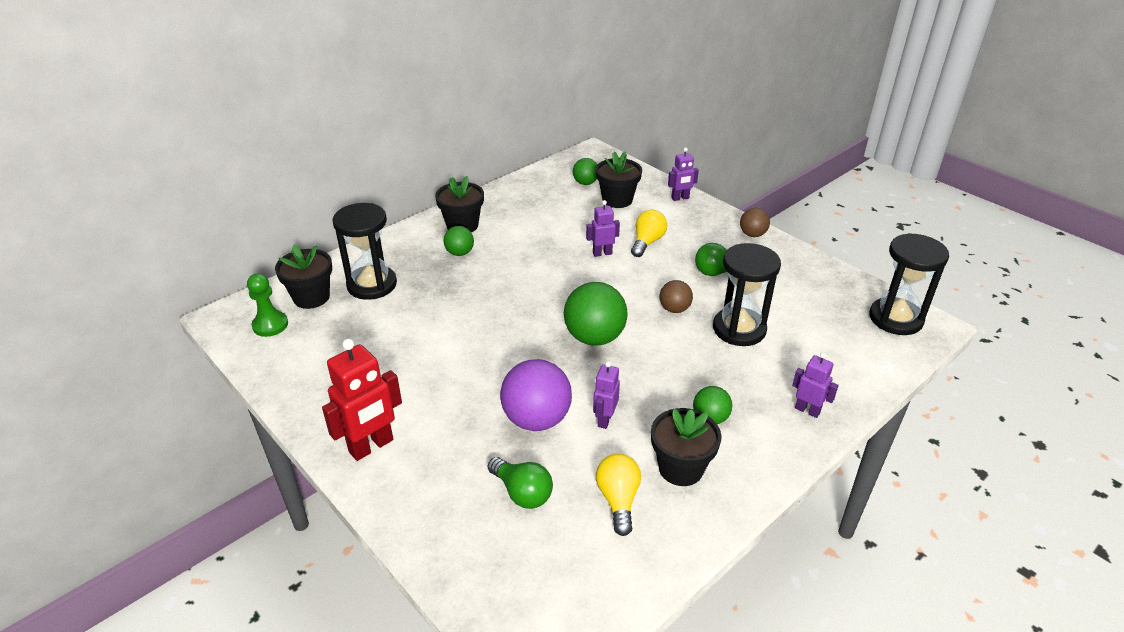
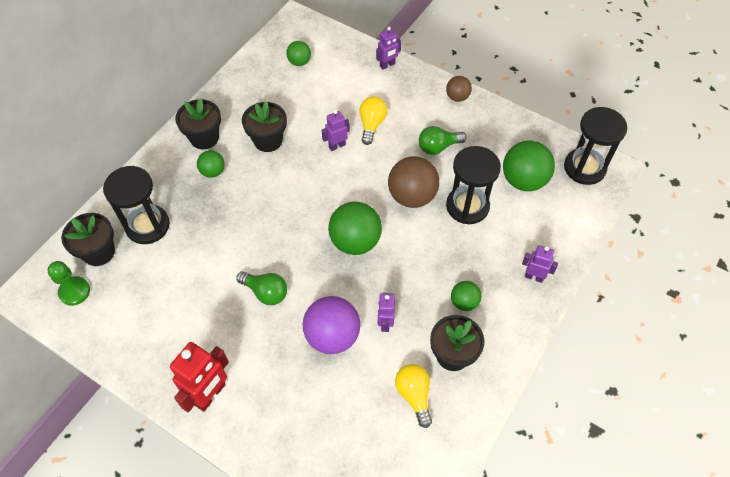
camera: 15 degrees left, 20 degrees up
green light bulb [488,457,553,509] -> green light bulb moved to [236,271,287,305]
black flower pot [596,151,642,208] -> black flower pot moved to [242,101,287,152]
brown ball [660,280,693,313] -> brown ball [388,156,439,208], size x1.83
none -> green ball [503,141,555,191]

